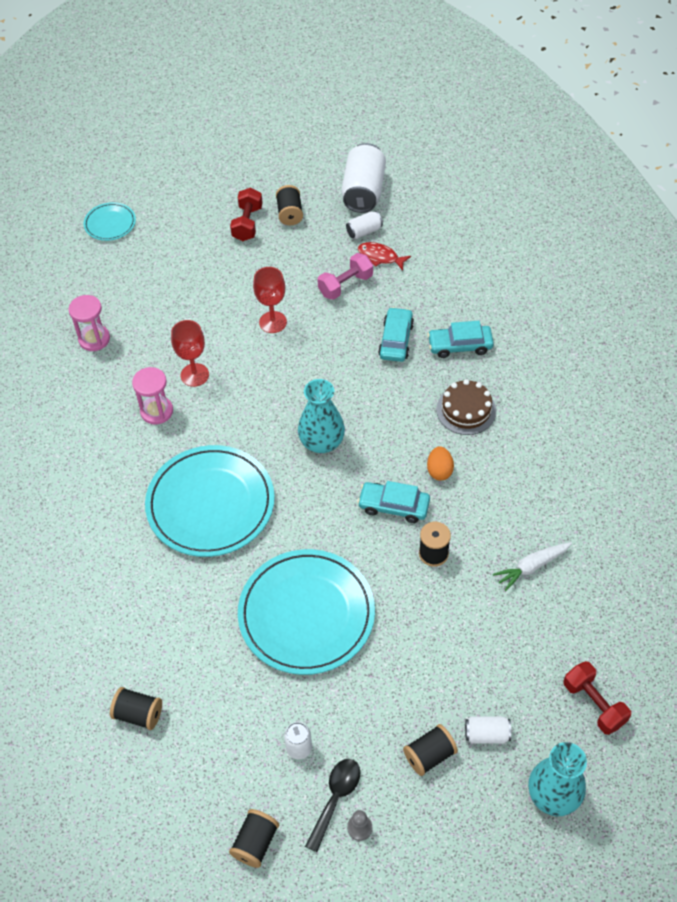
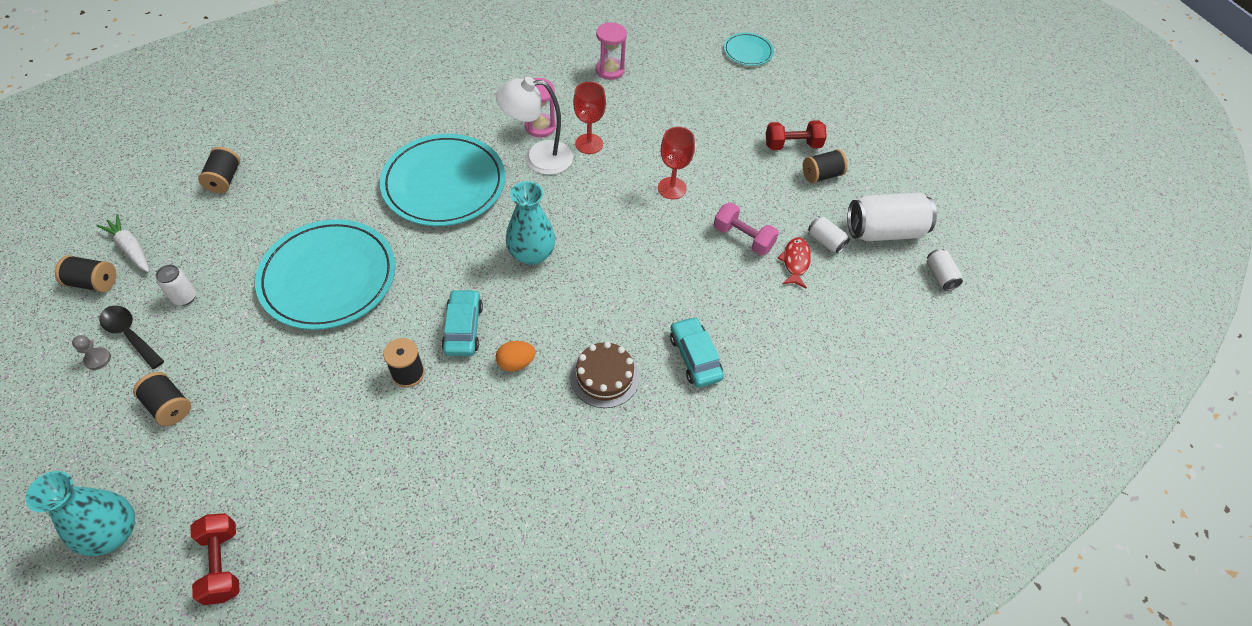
camera: 70 degrees right, 0 degrees up
black spoon [305,759,360,852] -> black spoon turned 150 degrees counterclockwise [99,305,164,369]
turquoise car [378,307,414,362] -> none
white can [465,716,511,744] -> white can moved to [927,249,963,291]
white carrot [493,542,572,591] -> white carrot moved to [97,214,149,272]
red dumbbell [563,661,631,735] -> red dumbbell turned 60 degrees counterclockwise [191,513,240,605]
none -> white lamp [496,77,573,175]

